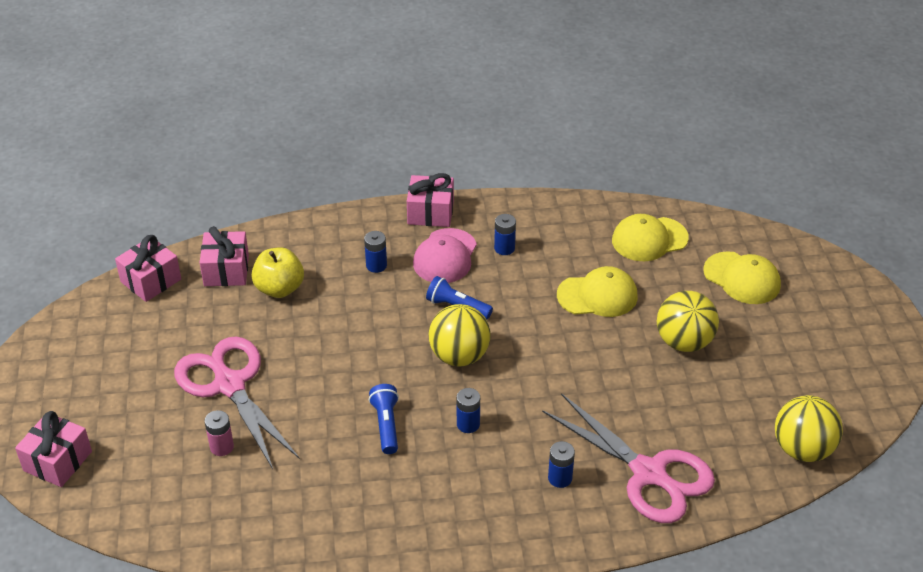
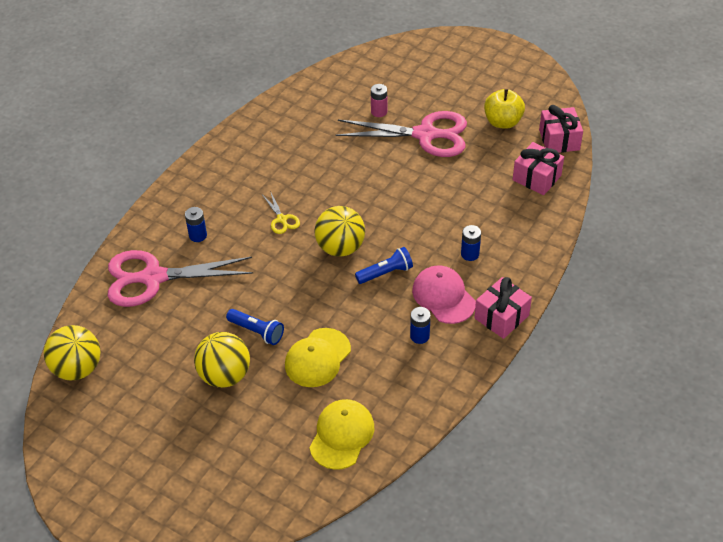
camera: 130 degrees right, 5 degrees up
pink gift [15,411,92,487] -> none
yellow apple [251,247,304,298] -> yellow apple moved to [484,89,525,129]
blue flashlight [369,384,399,454] -> blue flashlight moved to [226,309,284,345]
blue battery [457,388,480,433] -> yellow scissors [263,191,300,234]
yellow cap [703,251,781,304] -> none

